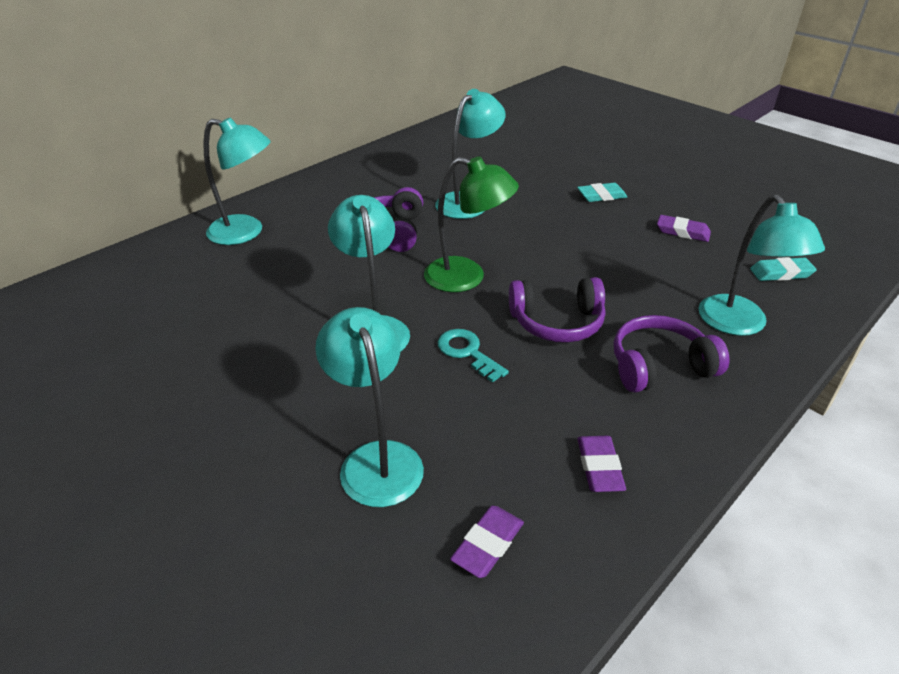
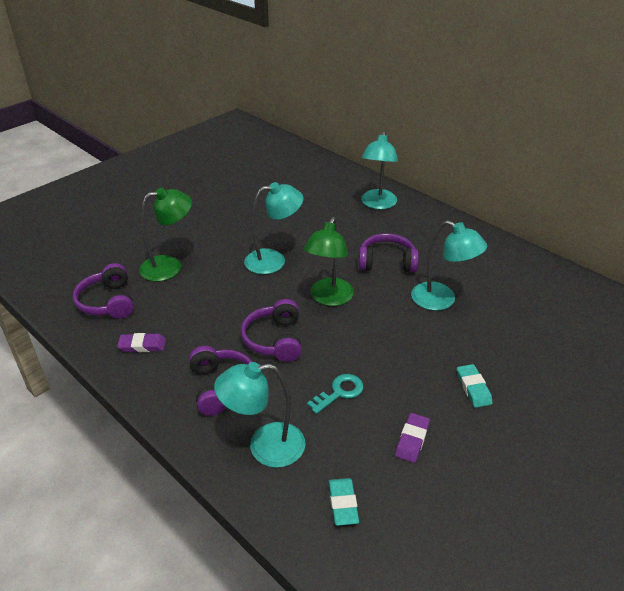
camera: 90 degrees right, 0 degrees up
turquoise lamp [315,307,424,507] -> green lamp [139,188,192,281]
turquoise key [438,329,509,383] -> turquoise key moved to [307,374,363,414]
purple eraser [450,506,524,578] -> purple headphones [73,263,134,319]

